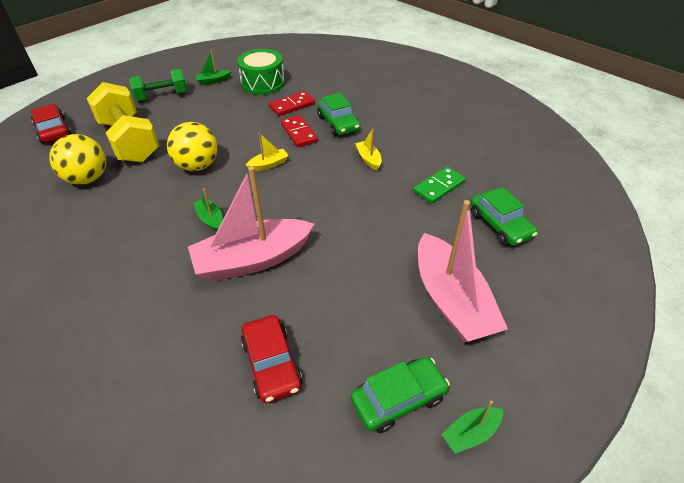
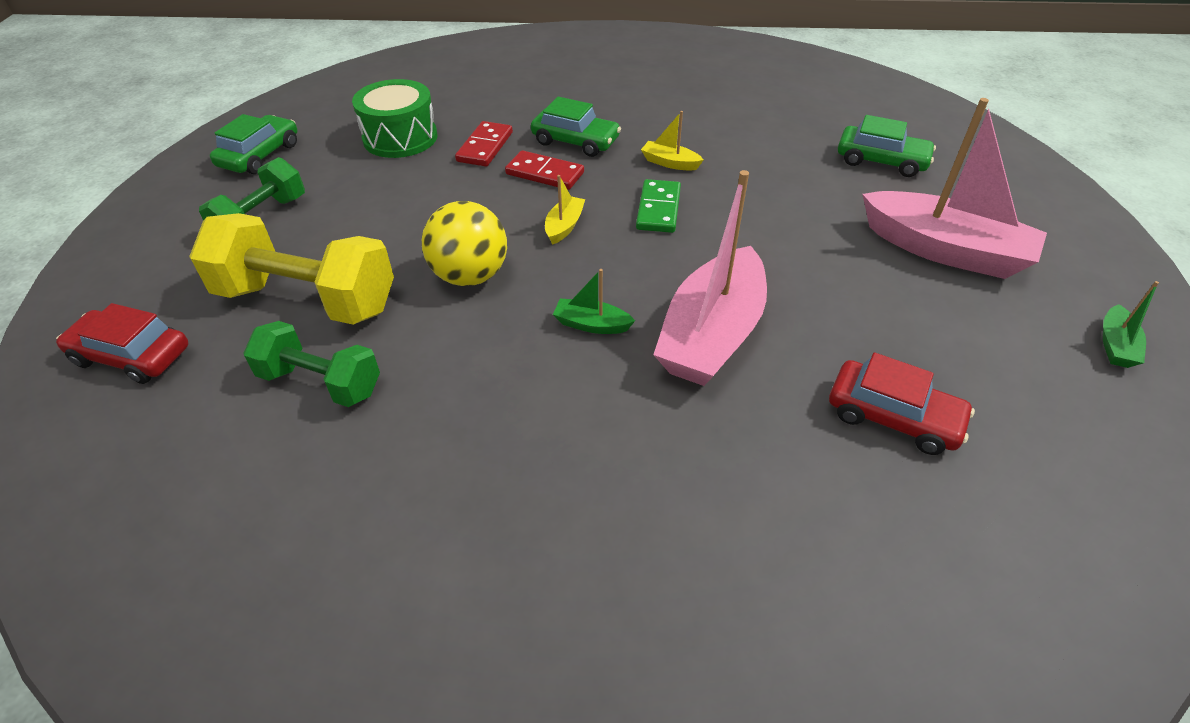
camera: 40 degrees left, 0 degrees up
yellow ball [49,134,106,185] -> green dumbbell [244,321,380,407]
green boat [195,49,231,85] -> none
green car [350,357,450,433] -> green car moved to [210,114,297,174]
green domino [413,167,466,204] -> green domino moved to [636,179,681,233]

